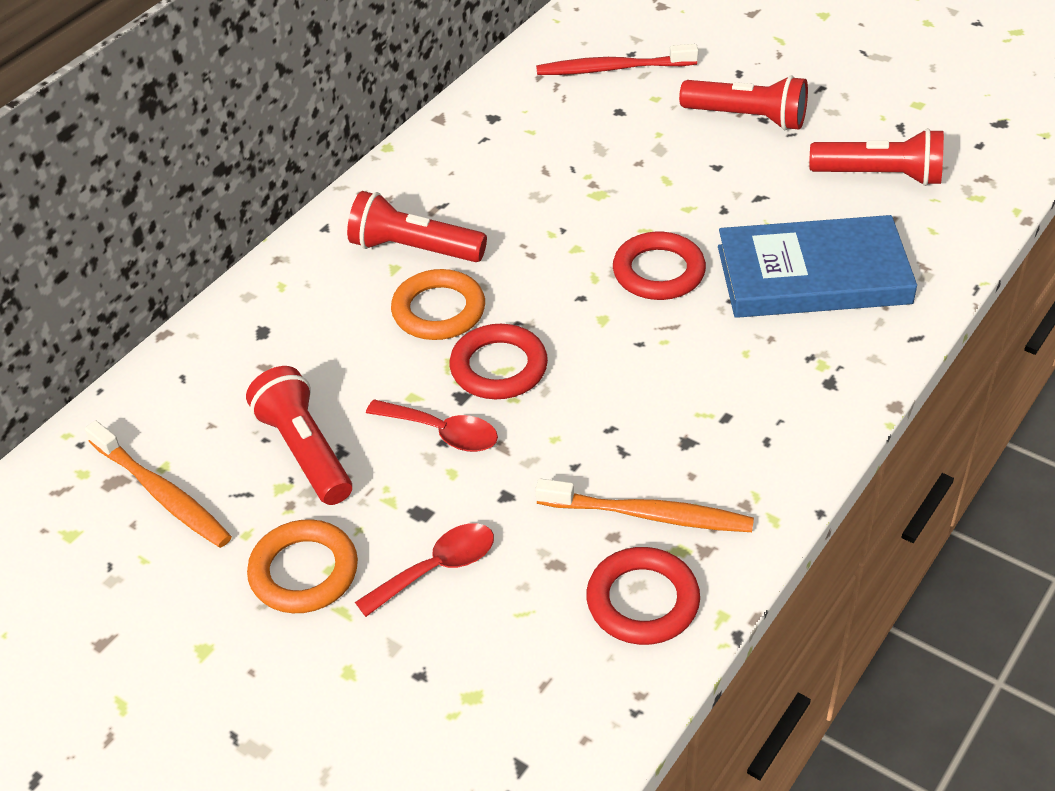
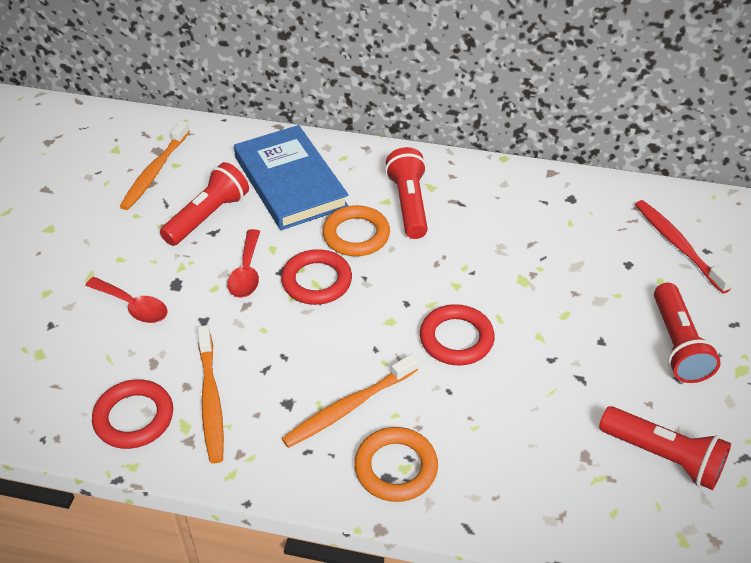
camera: 65 degrees right, 0 degrees up
orange ring [247,519,358,613] -> orange ring moved to [354,427,438,502]
blue book [718,215,917,318] -> blue book moved to [234,125,349,230]
red flashlight [809,128,944,186] -> red flashlight turned 45 degrees counterclockwise [599,406,731,490]
none -> orange toothbrush [282,354,419,448]

